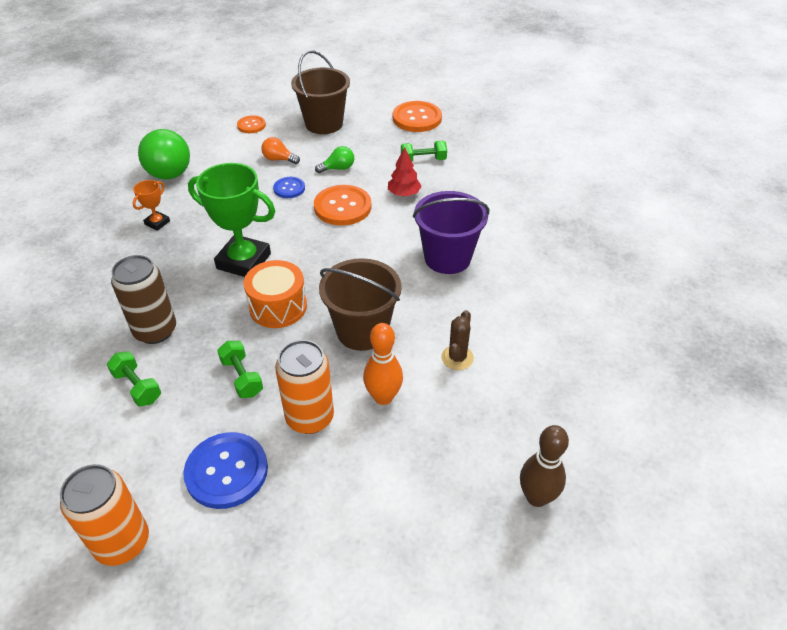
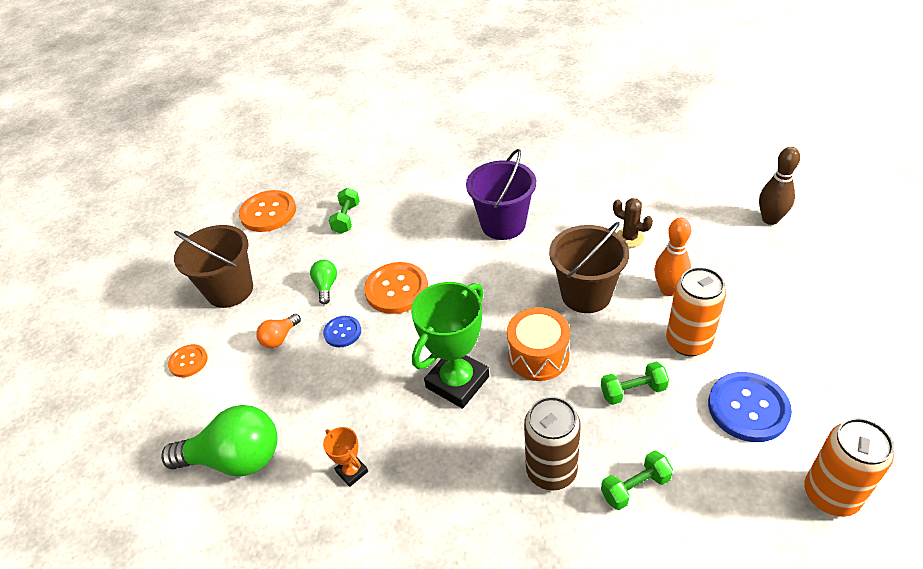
camera: 70 degrees left, 0 degrees up
red tree [388,147,422,196] -> none

